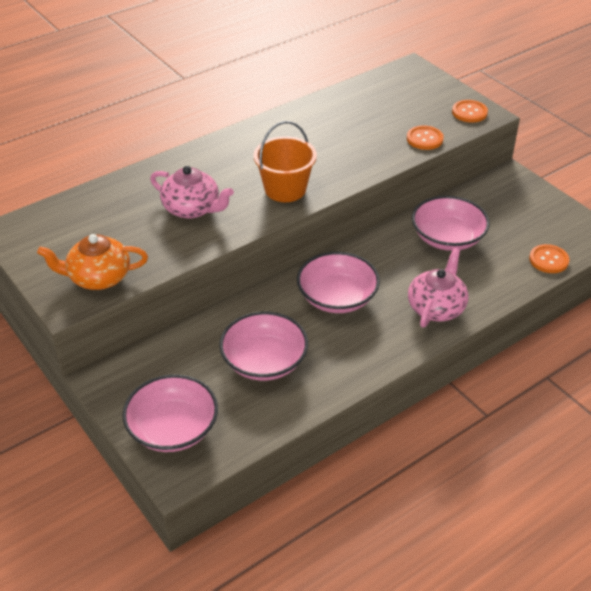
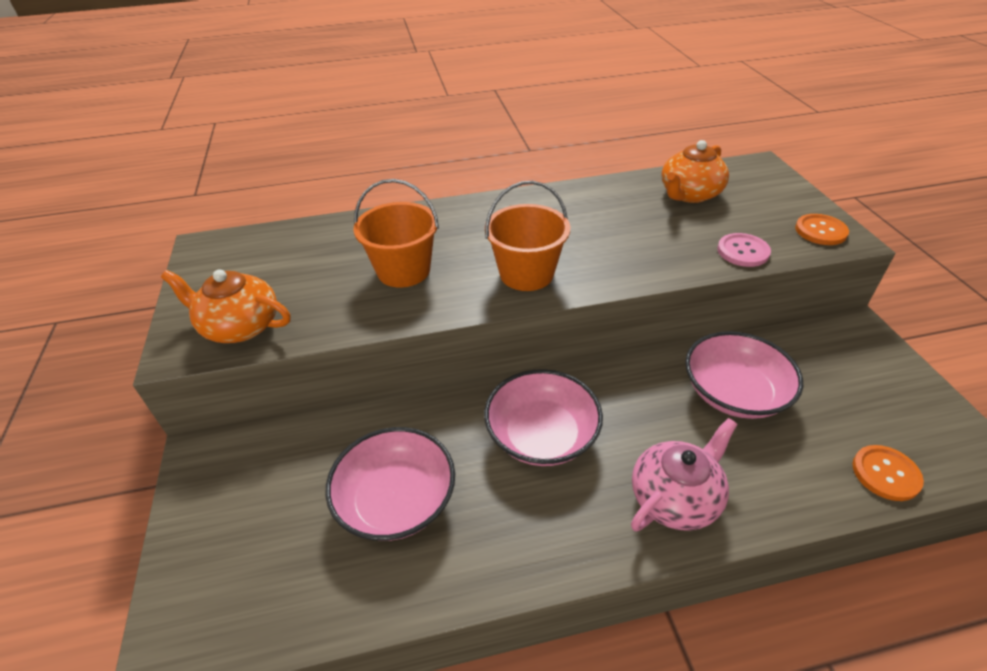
camera: 25 degrees right, 0 degrees up
pink bowl [122,374,218,452] -> none
pink teapot [150,166,234,219] -> orange bucket [354,179,439,288]
orange button [407,125,444,150] -> pink button [717,233,771,267]
none -> orange teapot [662,140,729,203]

